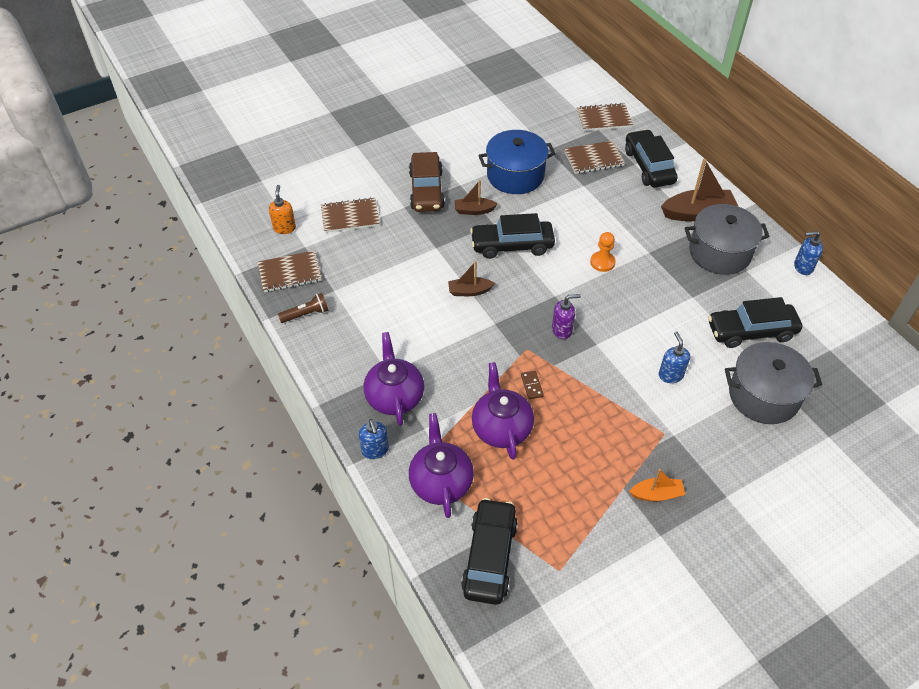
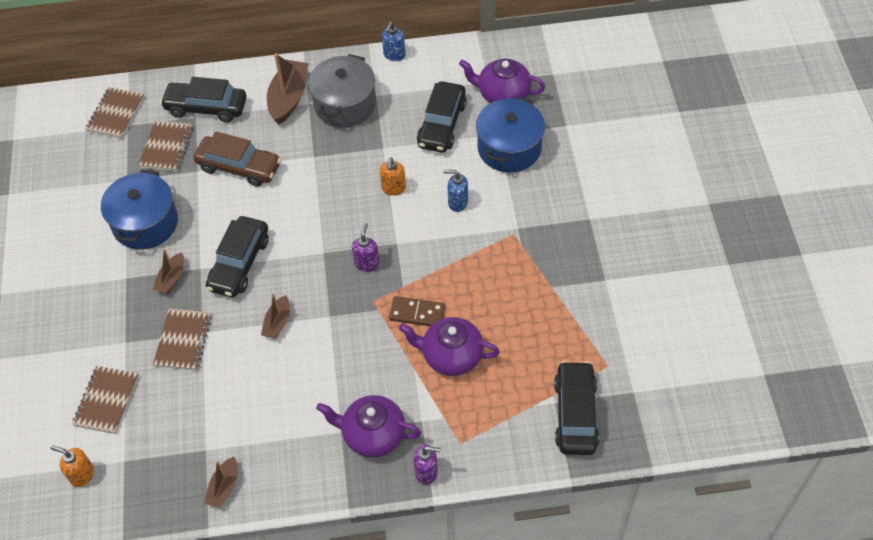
camera: 65 degrees left, 5 degrees up
brown notebook [258,250,322,292] -> brown notebook moved to [153,308,212,371]
brown flashlight [278,293,329,323] -> brown boat [204,457,237,508]
blue soap dispenser [359,419,389,459] -> purple soap dispenser [414,445,441,485]
brown car [409,152,445,212] -> brown car moved to [193,131,281,187]
purple teapot [409,413,474,518] -> purple teapot moved to [459,59,545,103]
black car [461,498,518,605] -> black car turned 60 degrees clockwise [554,361,600,455]
brown domino [521,371,544,399] -> brown domino [389,296,445,326], size x1.69
orange pawn [590,232,616,272] -> none
orange boat [629,469,685,502] -> none
grey pot [725,342,822,424] -> blue pot [476,97,545,173]
none -> orange soap dispenser [380,157,406,196]

